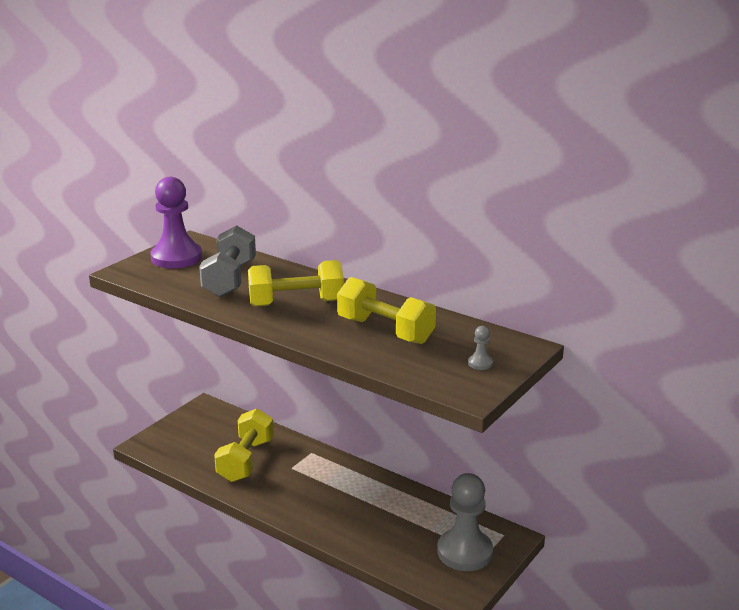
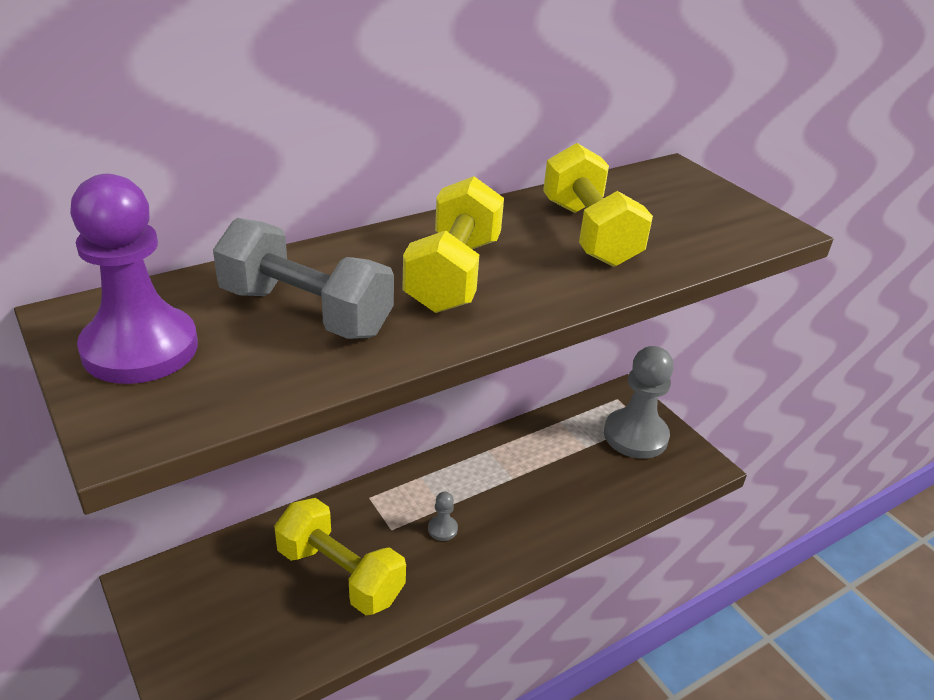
camera: 70 degrees left, 10 degrees up
yellow dumbbell [337,277,436,344] -> yellow dumbbell turned 75 degrees counterclockwise [543,143,653,267]
grey pawn [468,326,493,370] -> grey pawn moved to [428,492,458,541]

